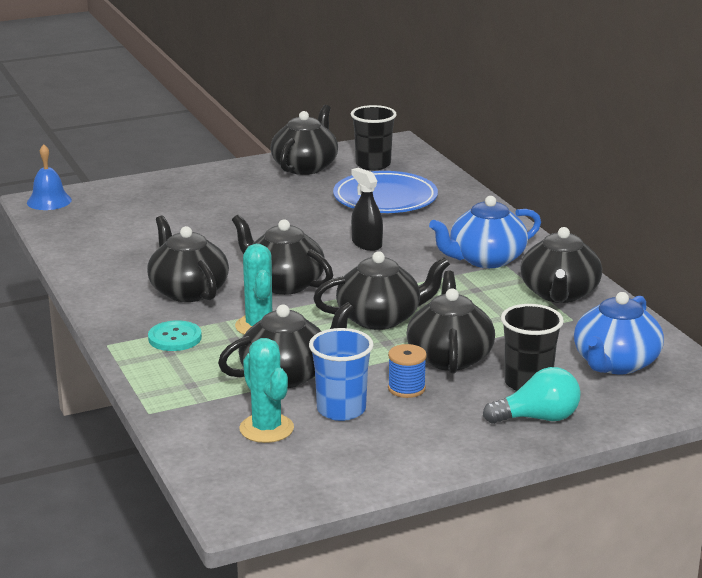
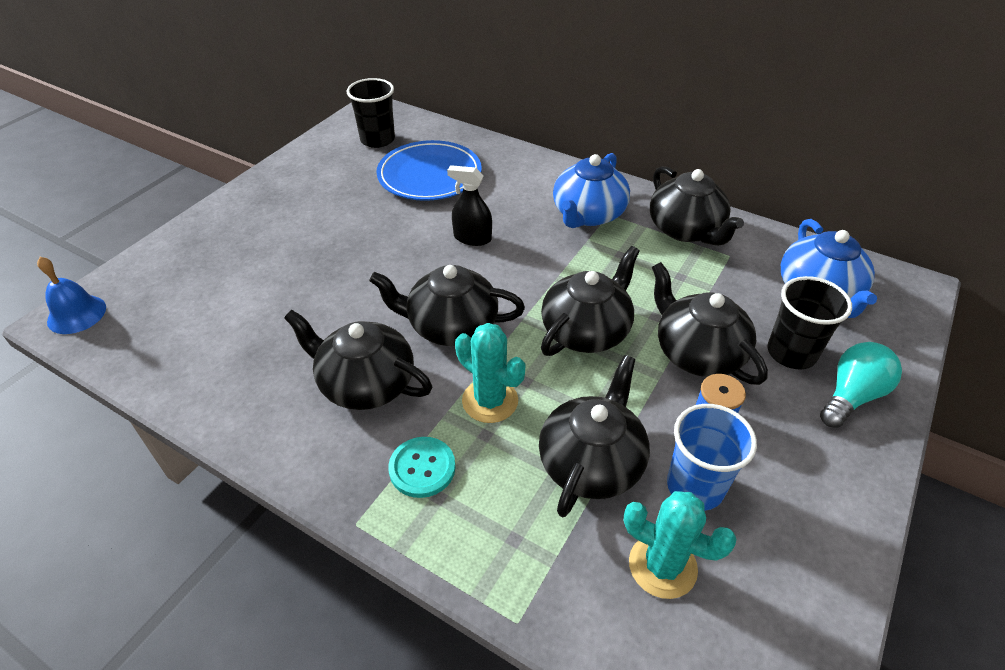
camera: 35 degrees left, 20 degrees up
black teapot [270,105,338,175] -> none

